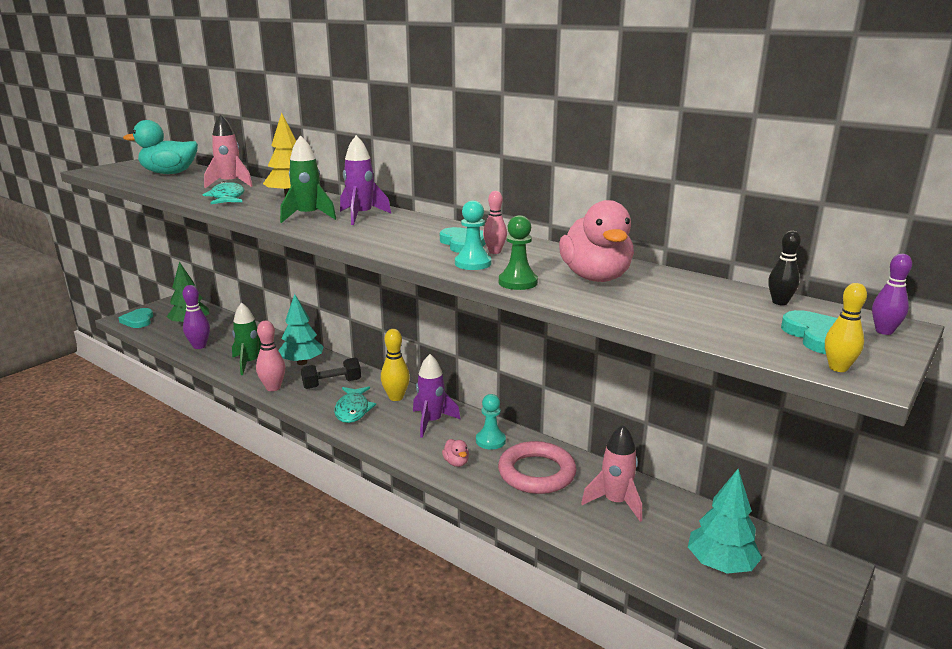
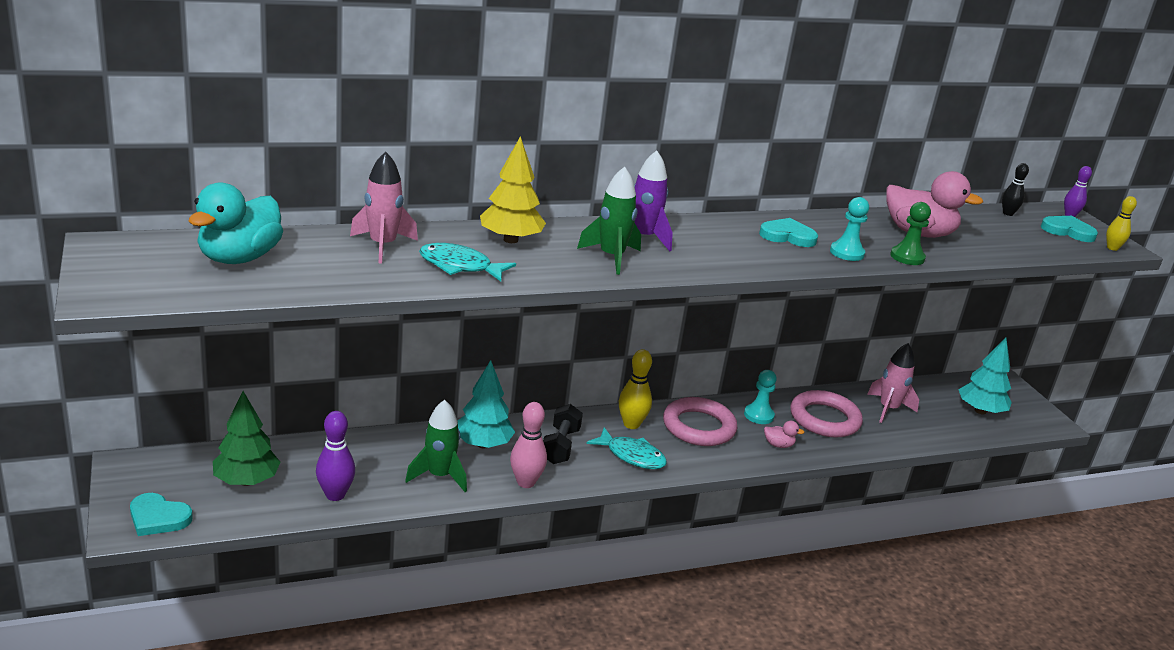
camera: 60 degrees left, 5 degrees up
purple rocket [413,354,460,438] -> pink ring [663,397,737,446]
pink bowling pin [483,191,507,254] -> none

